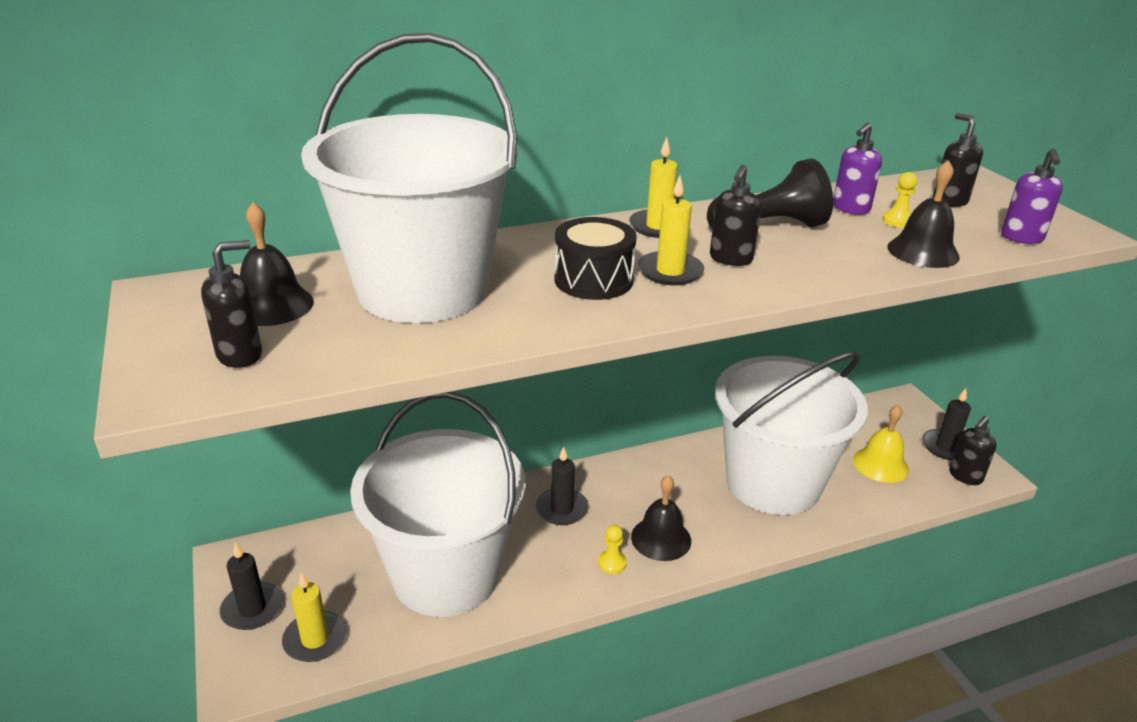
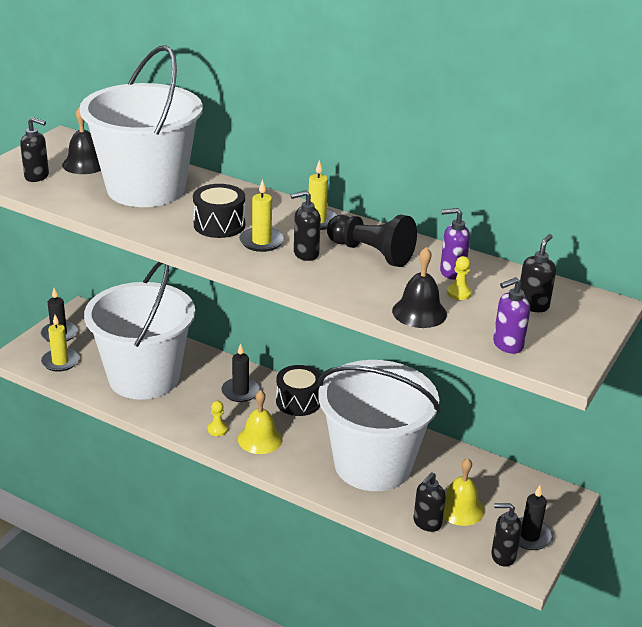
camera: 50 degrees right, 0 degrees up
black bell [631,475,691,561] -> yellow bell [238,390,283,454]
none -> black drum [276,365,321,416]
none -> black soap dispenser [413,472,446,532]

